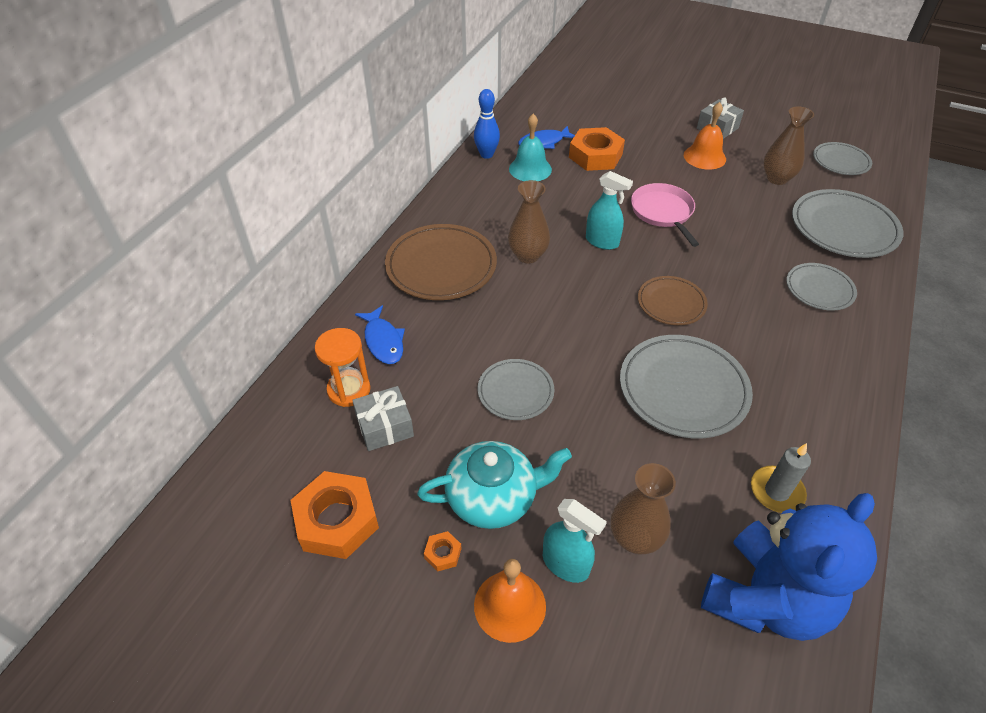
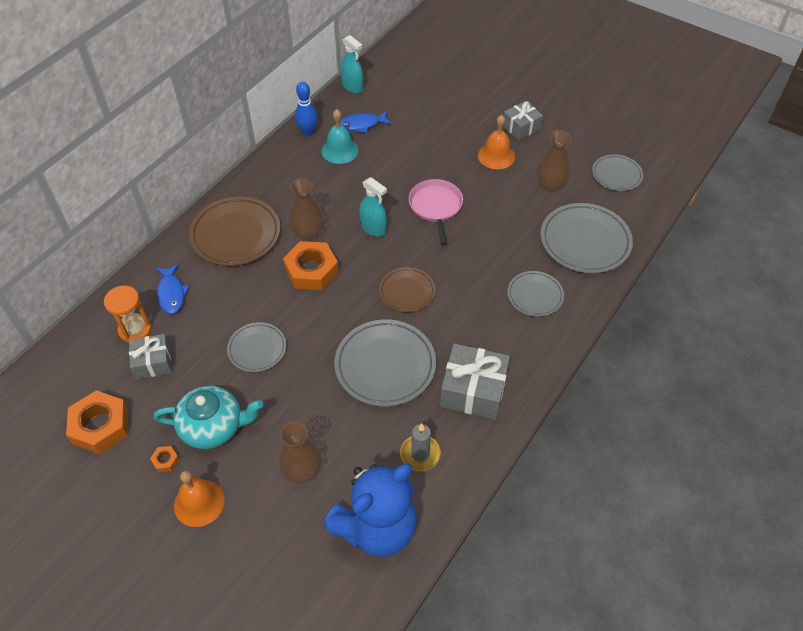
camera: 10 degrees right, 5 degrees up
turquoise spray bottle [543,499,607,583] -> turquoise spray bottle moved to [341,35,363,94]
orange nut [569,127,625,171] -> orange nut moved to [283,241,339,290]
none -> grey gift [440,343,510,420]

